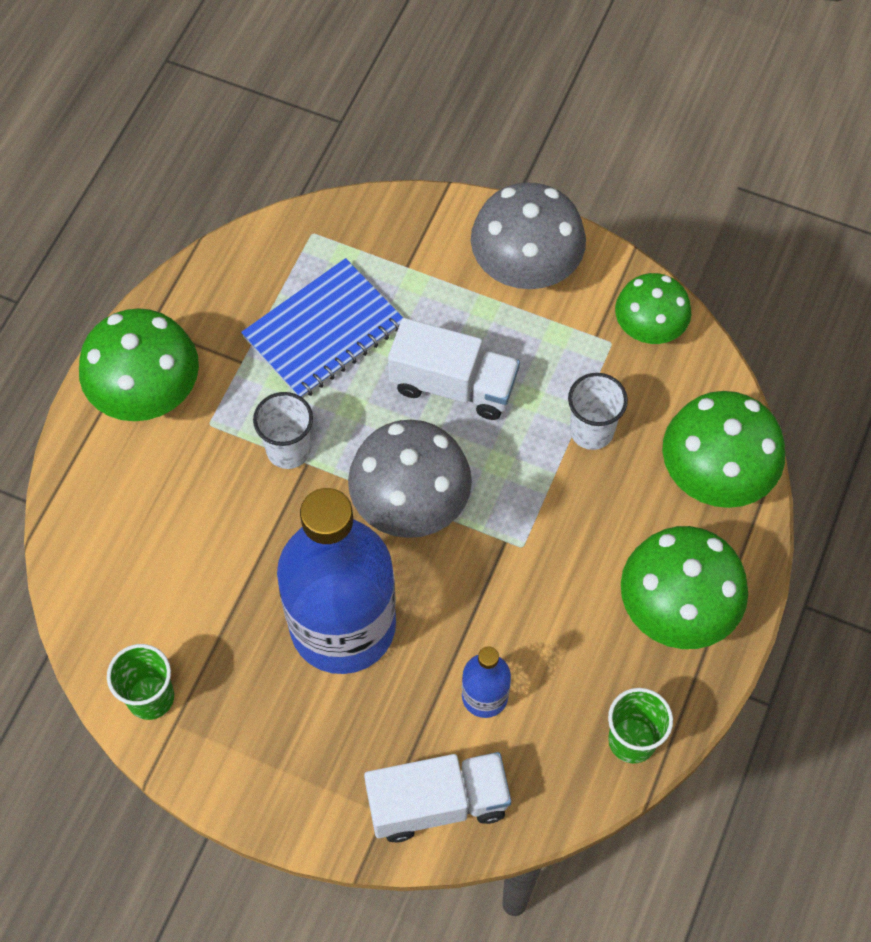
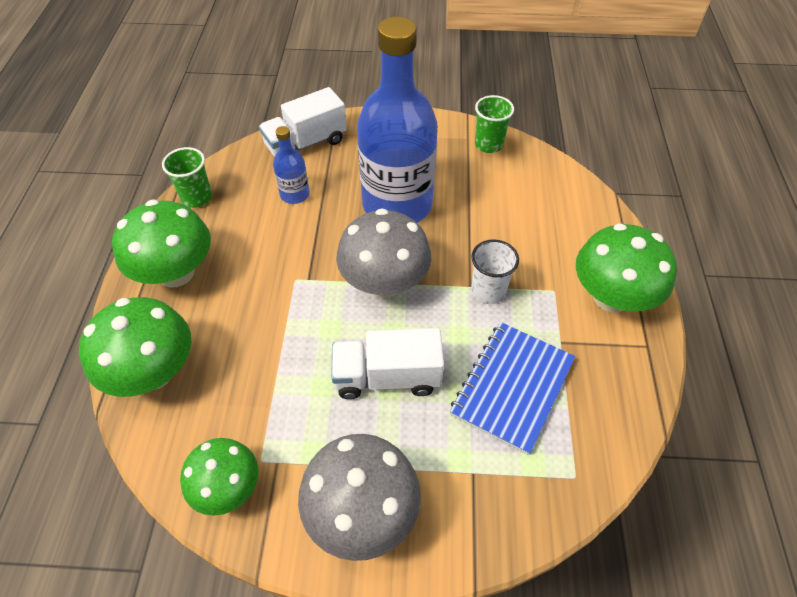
camera: 160 degrees right, 10 degrees down
white cup [568,373,628,450] -> none

